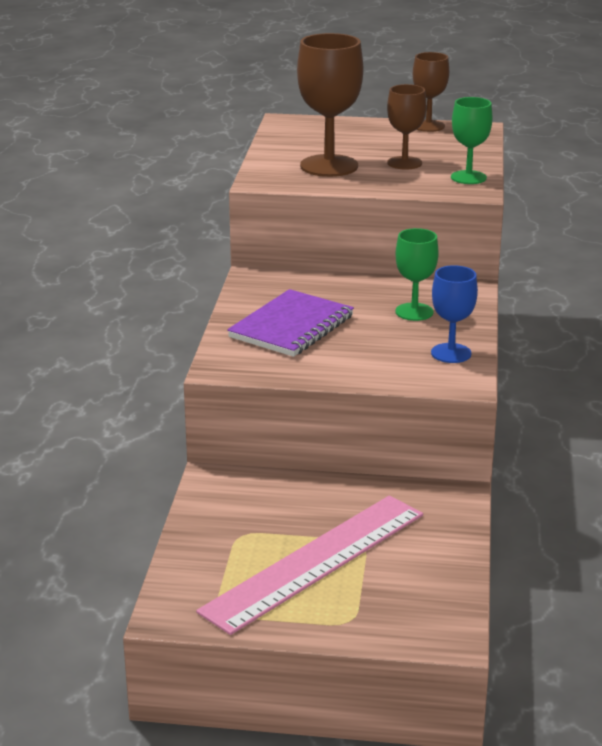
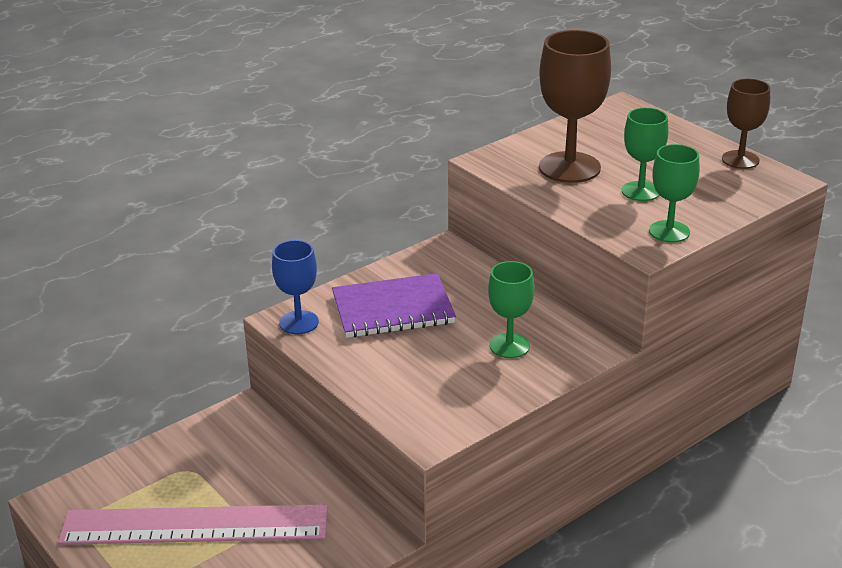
camera: 45 degrees right, 5 degrees up
brown goblet [387,84,427,169] -> green goblet [622,108,669,201]
blue goblet [431,265,478,363] -> blue goblet moved to [272,240,319,334]

